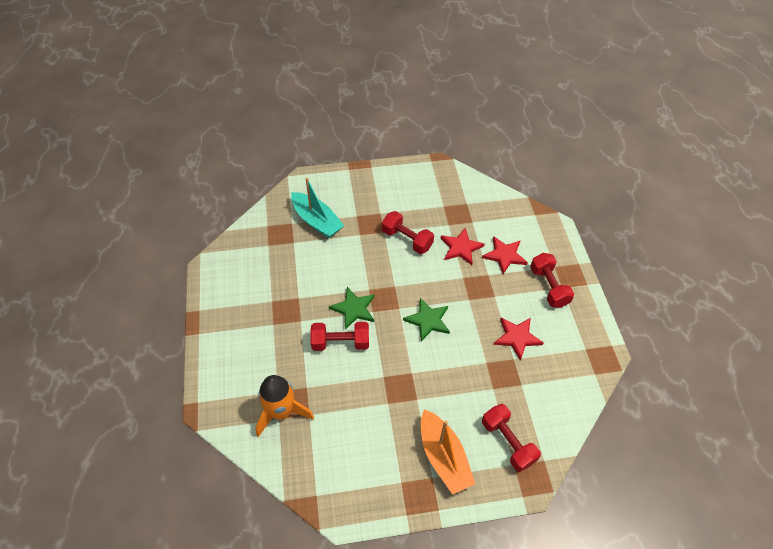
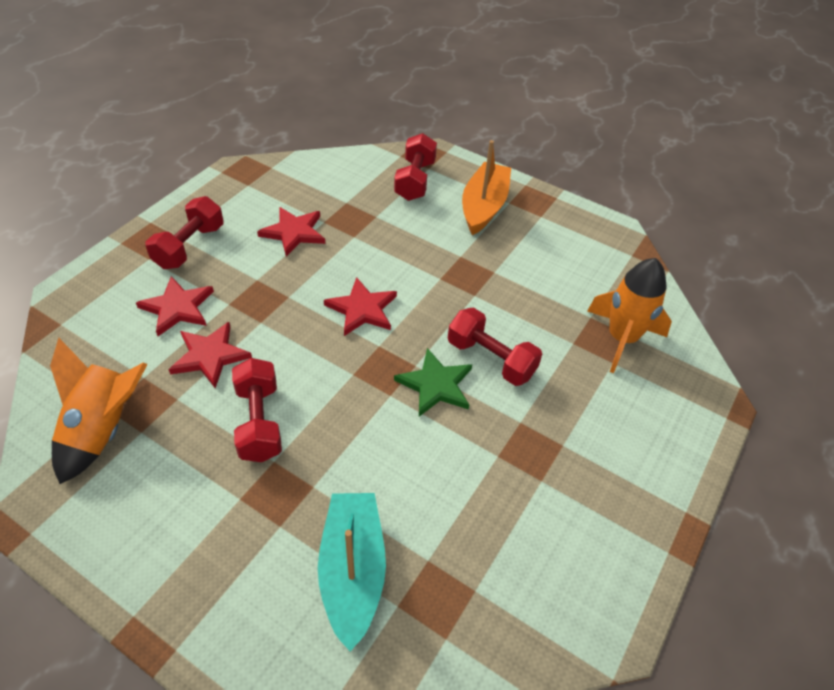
camera: 140 degrees left, 5 degrees down
green star [403,298,450,341] -> red star [324,277,397,336]
none -> orange rocket [50,338,147,484]

